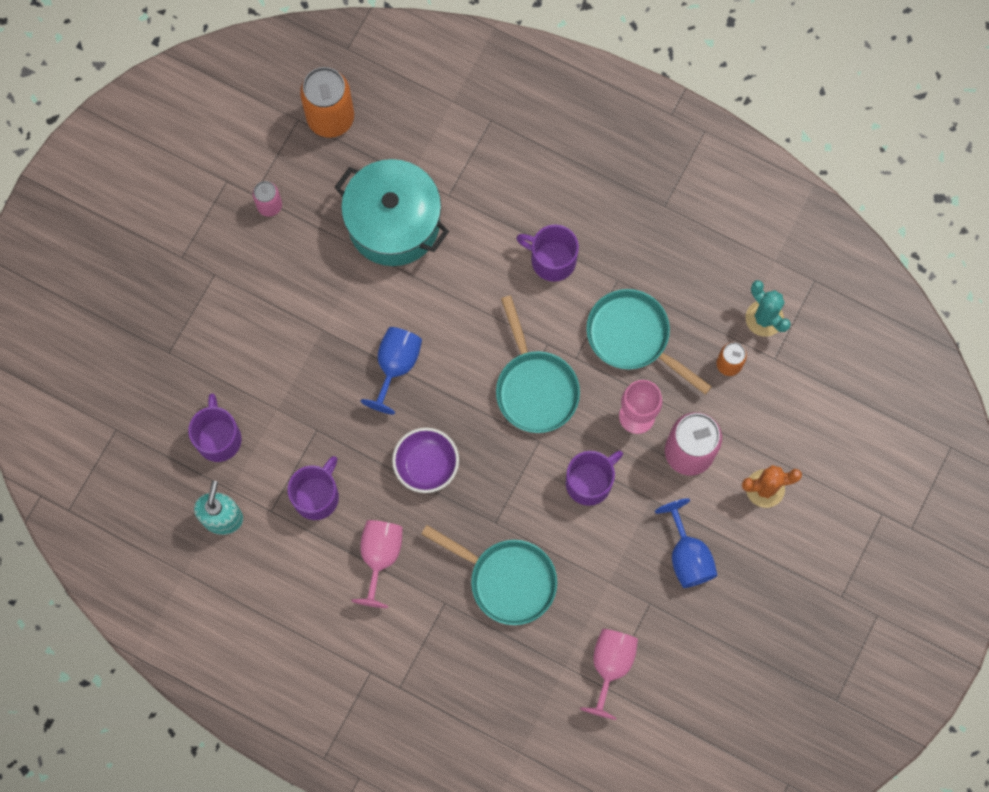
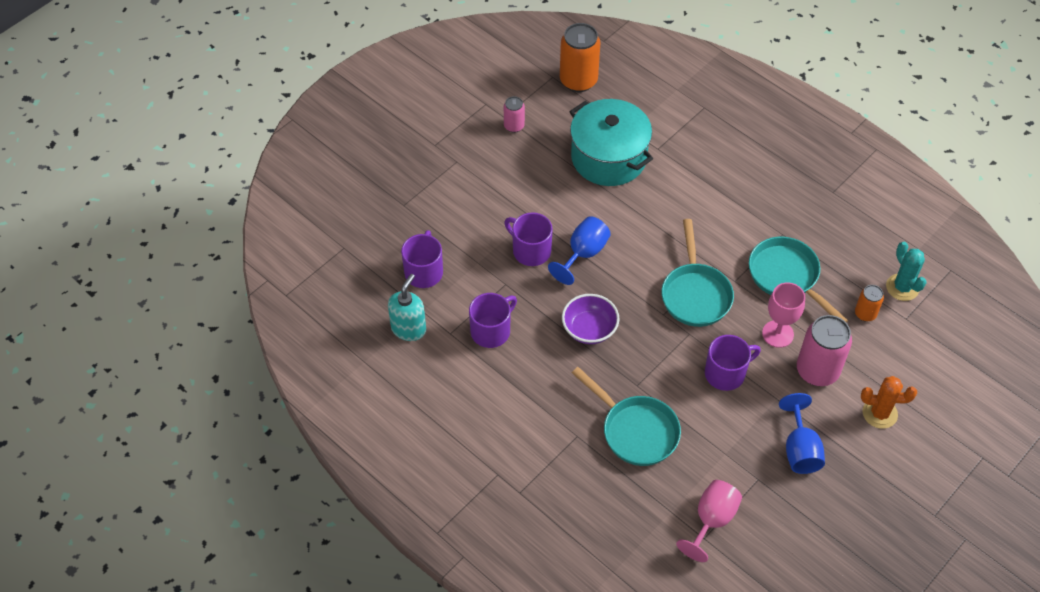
camera: 15 degrees right, 20 degrees down
pink goblet [351,520,403,608] -> none
purple mug [516,224,579,282] -> purple mug moved to [504,212,553,266]

